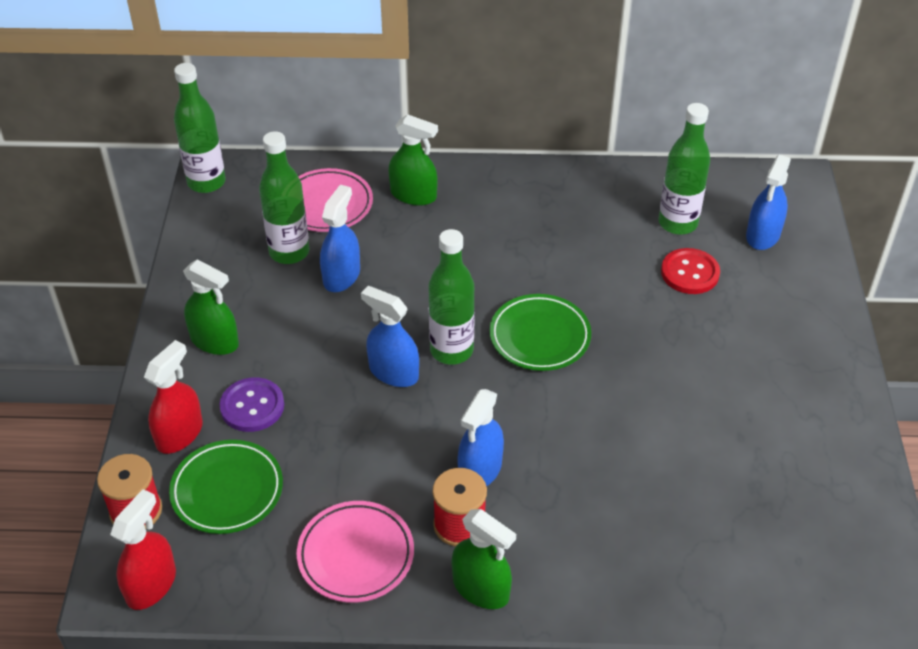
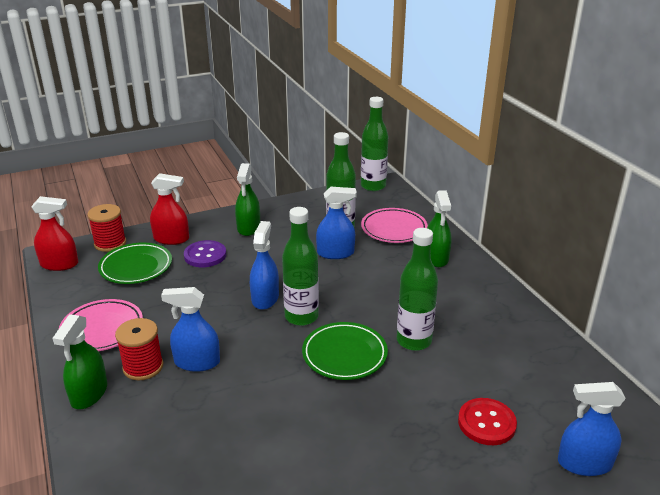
camera: 65 degrees right, 15 degrees down
green bottle [659,103,710,235] -> green bottle moved to [397,228,438,351]

